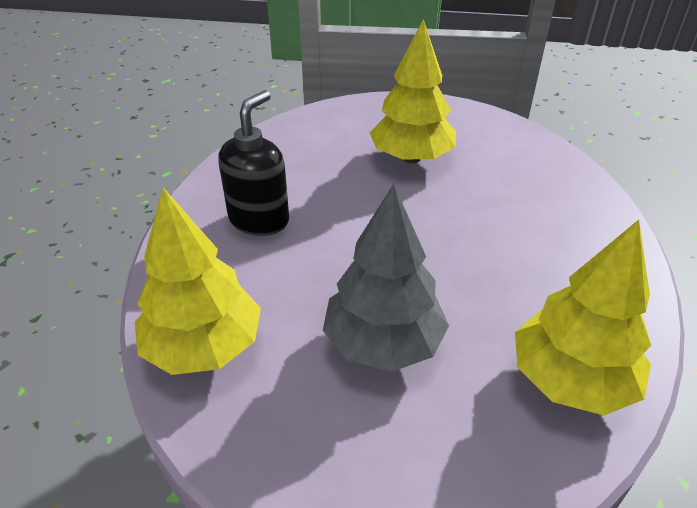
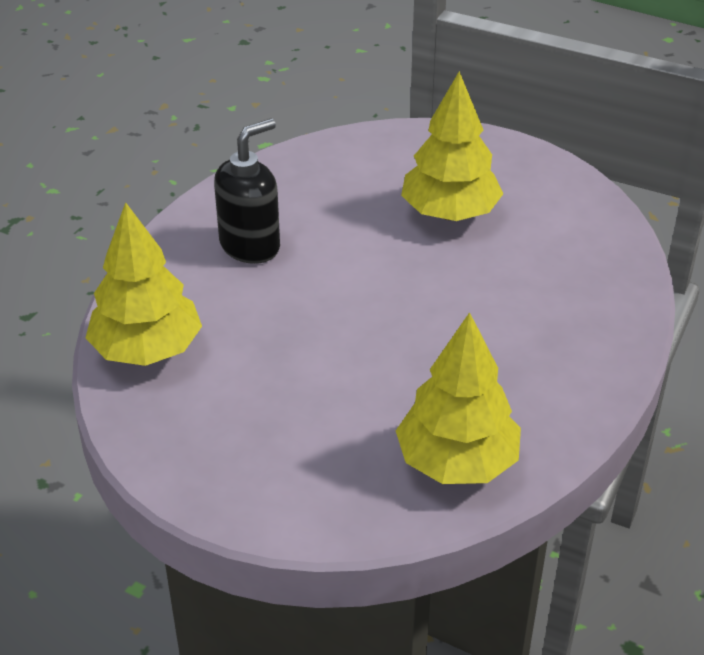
camera: 20 degrees right, 0 degrees up
grey tree [323,184,449,372] -> none

